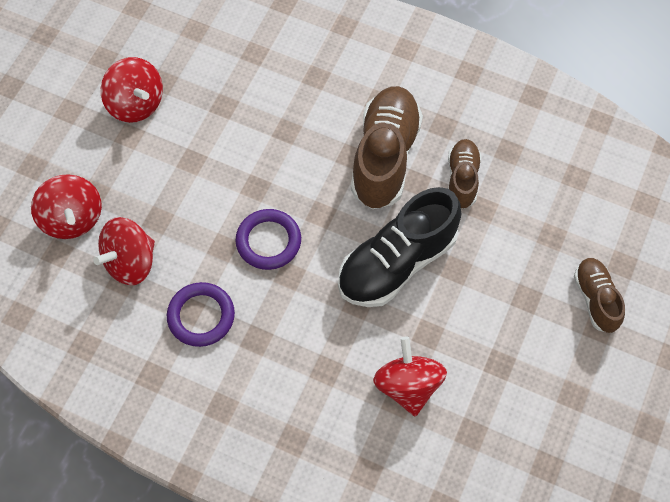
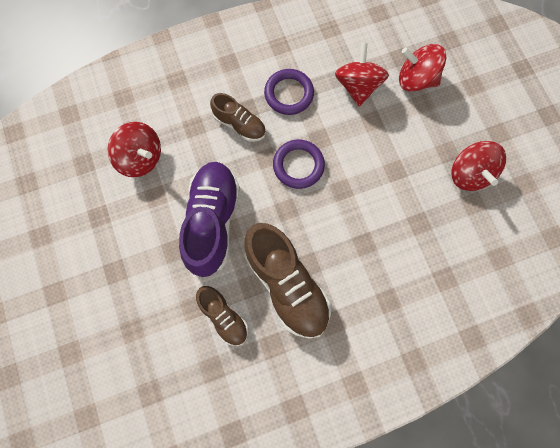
camera: 135 degrees right, 10 degrees up
red spinning top [101,57,163,123] -> red spinning top turned 105 degrees counterclockwise [451,141,506,191]
black shoe [338,187,461,307] -> purple shoe [179,162,240,277]
brown shoe [574,258,625,333] -> brown shoe moved to [210,93,266,142]

